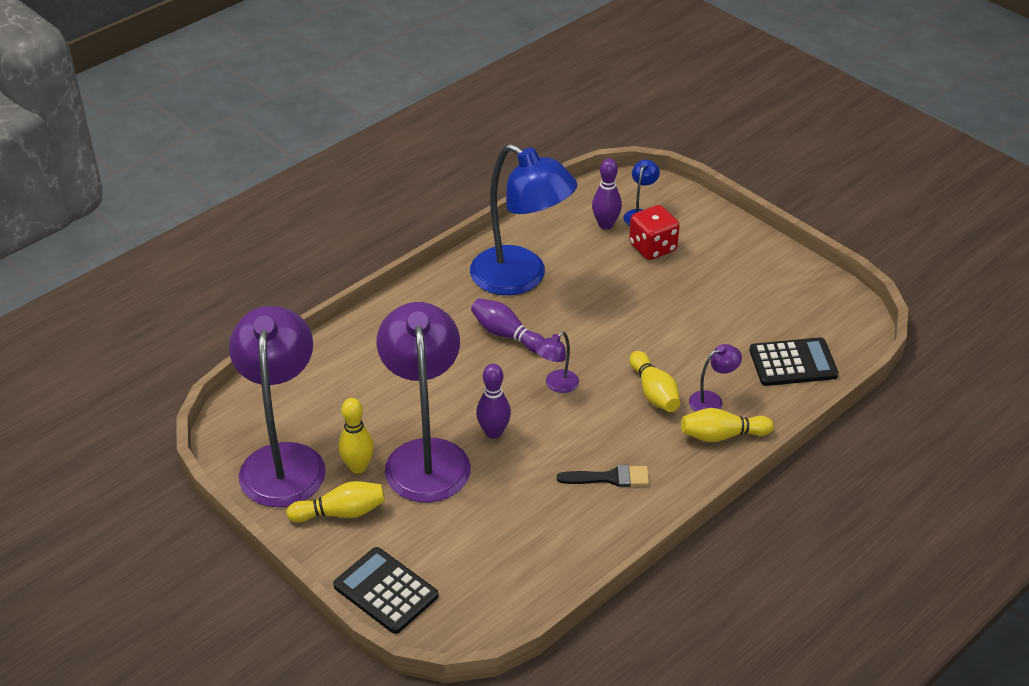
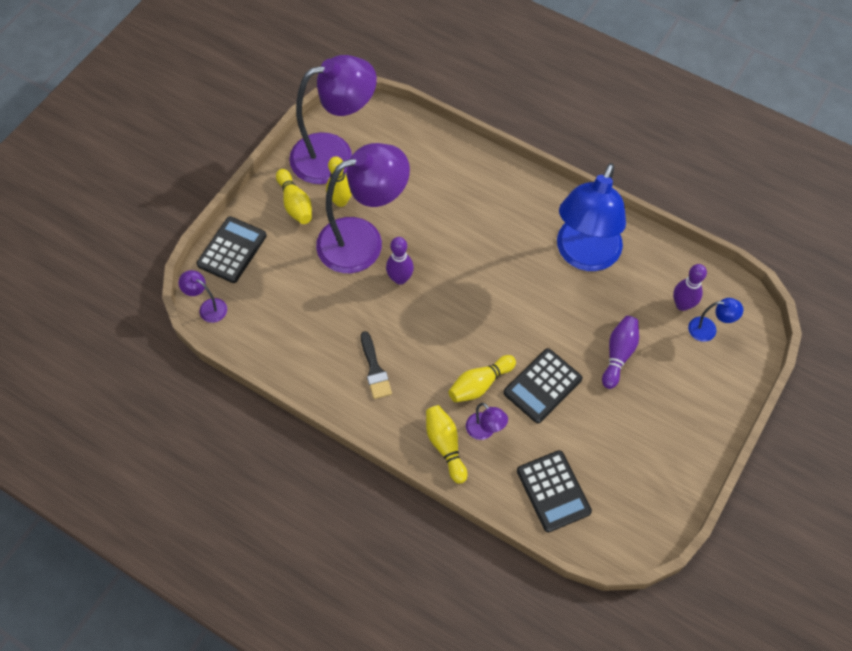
camera: 75 degrees right, 20 degrees up
purple bowling pin [471,298,544,353] -> purple bowling pin moved to [602,316,639,389]
purple lamp [535,331,579,393] -> purple lamp moved to [179,270,227,323]
red dice [629,205,680,260] -> none
none -> black calculator [503,348,582,423]

